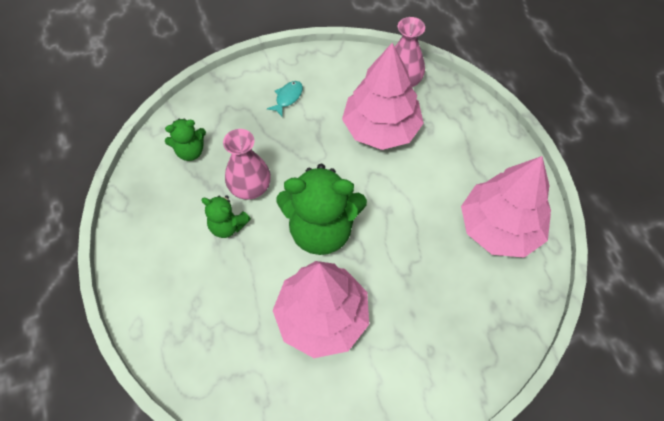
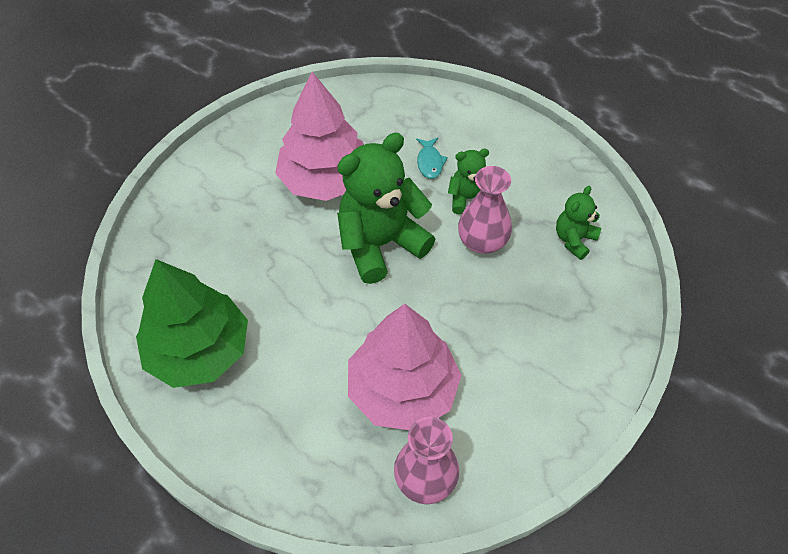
camera: 145 degrees right, 5 degrees down
turquoise fish [267,81,303,116] -> turquoise fish moved to [416,138,448,179]
pink tree [461,156,551,258] -> green tree [136,259,248,388]

